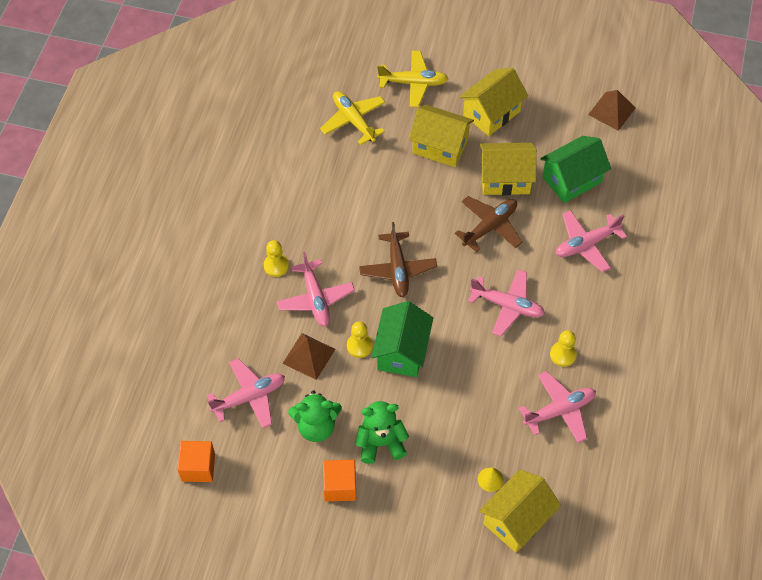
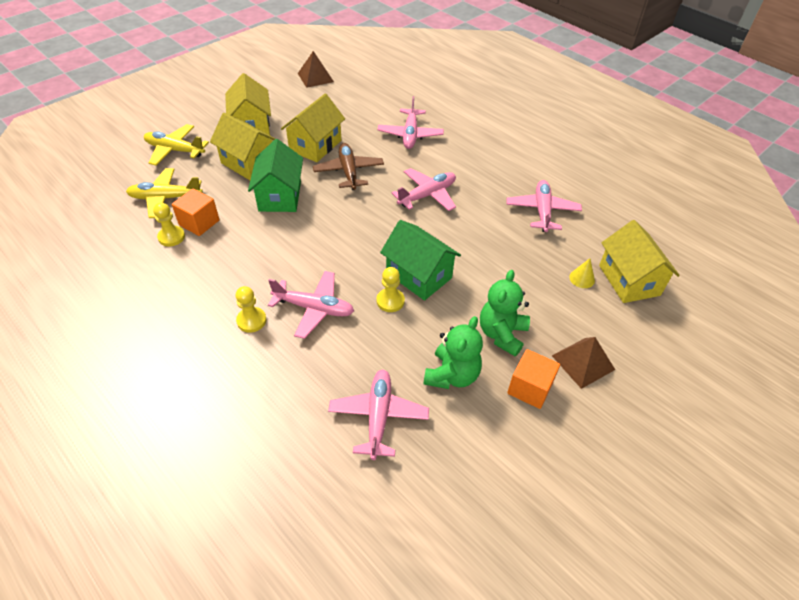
camera: 60 degrees left, 10 degrees down
orange cube [177,441,215,482] -> orange cube moved to [172,189,219,236]
brown pyramid [282,333,335,380] -> brown pyramid moved to [552,337,615,389]
brown plane [359,222,437,297] -> none
yellow plane [377,51,448,107] -> yellow plane turned 105 degrees counterclockwise [144,124,209,166]
yellow house [409,105,474,167] -> yellow house turned 75 degrees clockwise [210,113,276,180]
green house [540,136,611,203] -> green house moved to [248,139,303,212]
yellow pawn [550,330,577,367] -> yellow pawn moved to [153,203,185,246]

